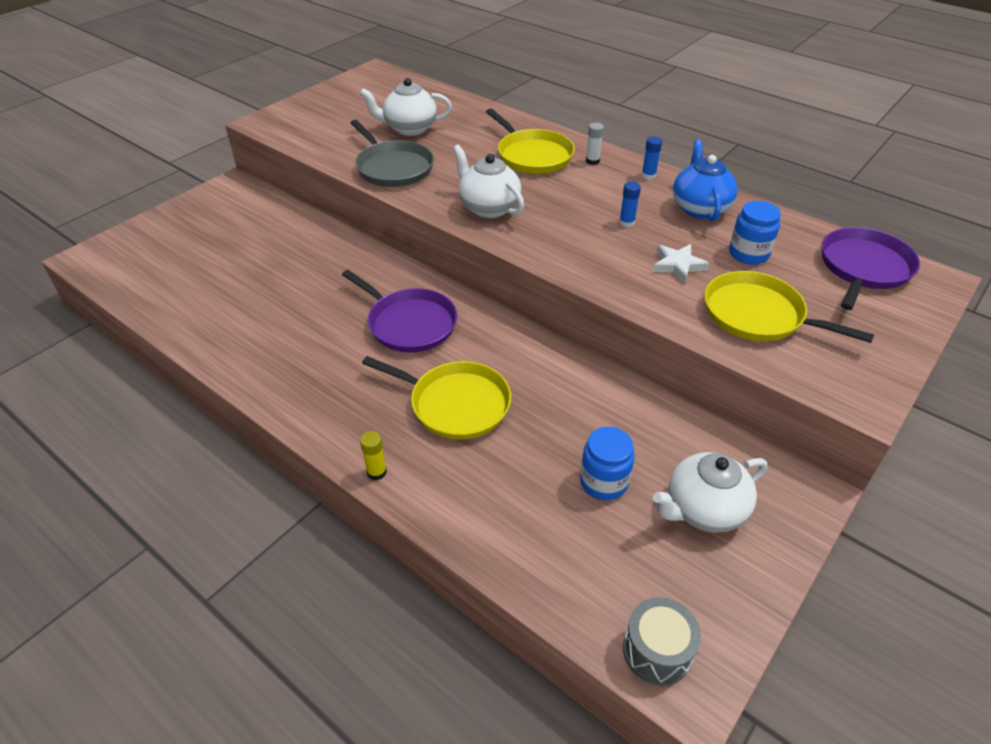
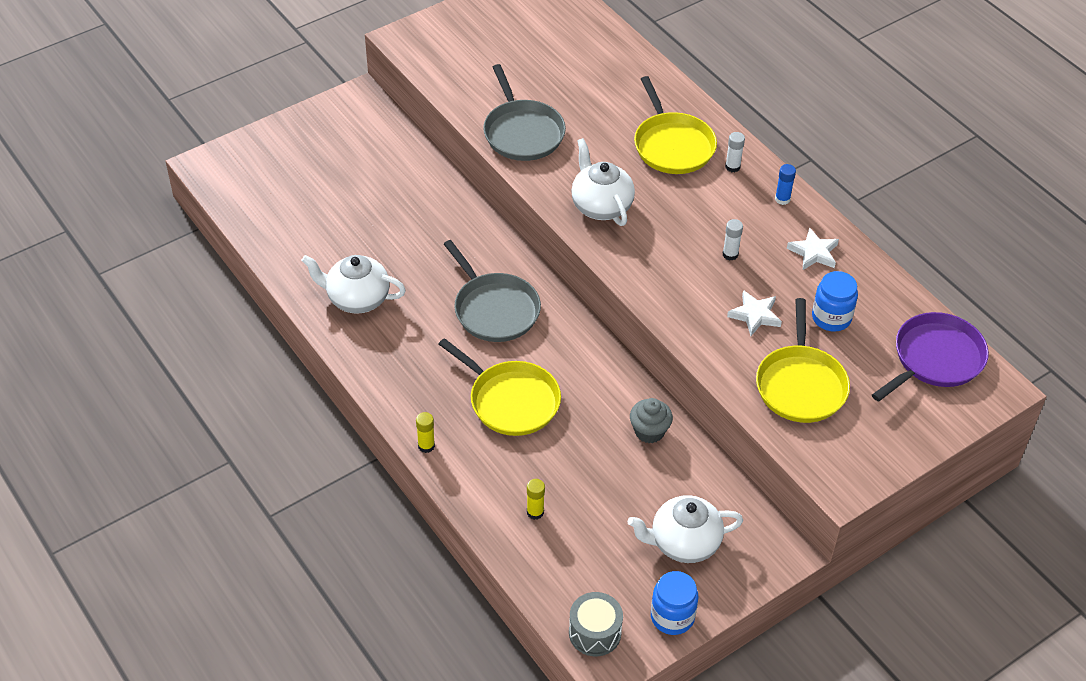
camera: 15 degrees right, 5 degrees up
purple pan [342,270,458,353] -> grey pan [444,240,541,342]
white teapot [360,78,452,136] -> white teapot moved to [301,255,406,314]
blue jar [580,427,635,500] -> blue jar moved to [651,571,698,635]
blue glue stick [619,181,641,227] -> white glue stick [722,219,743,261]
blue teapot [673,140,738,221] -> white star [787,227,839,270]
yellow pan [704,271,874,343] -> yellow pan turned 135 degrees counterclockwise [756,298,850,423]
none -> yellow glue stick [527,479,545,520]
none -> grey cupcake [630,398,673,443]

